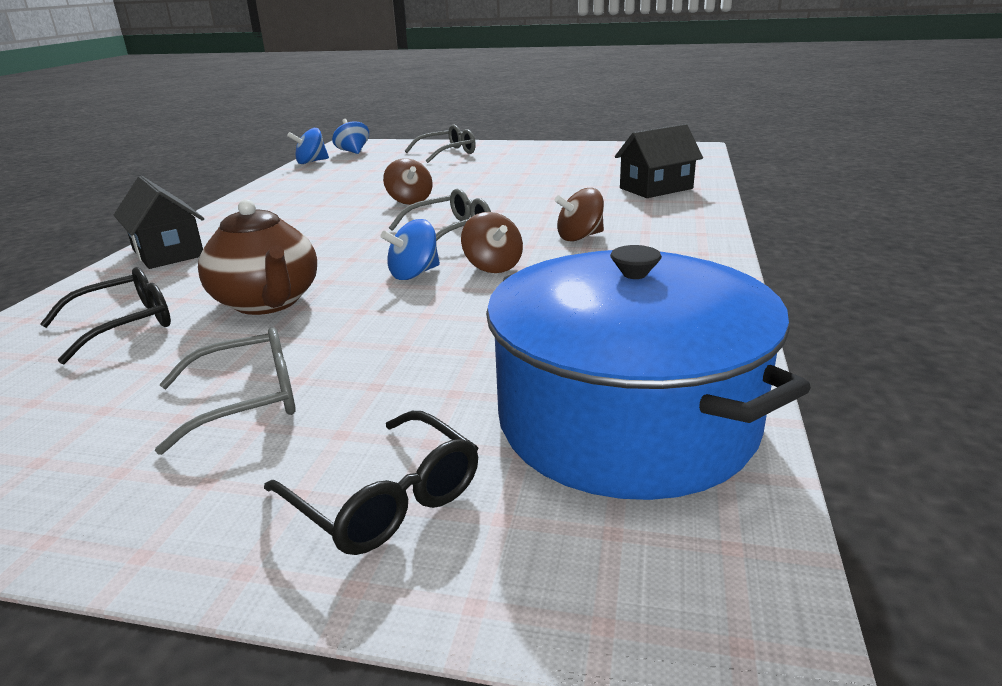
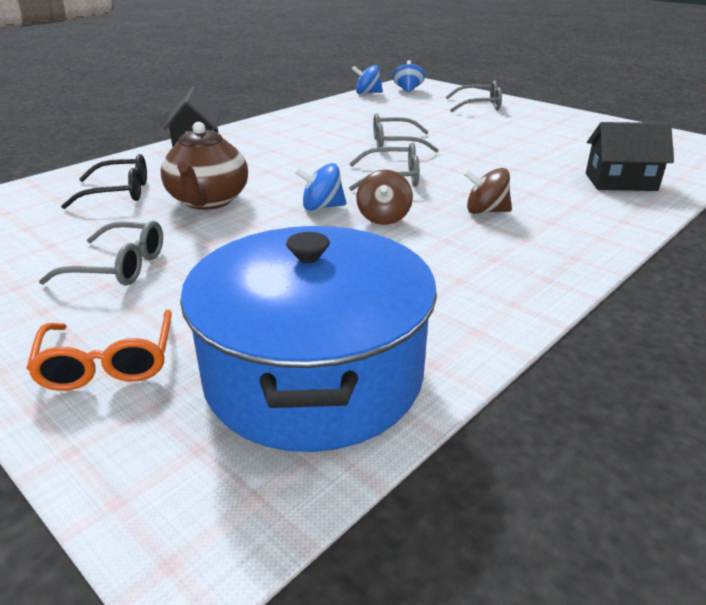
camera: 30 degrees right, 5 degrees up
black glasses [264,411,478,555] -> orange glasses [26,310,172,391]
brown spinning top [383,158,433,205] -> grey glasses [373,113,438,153]

